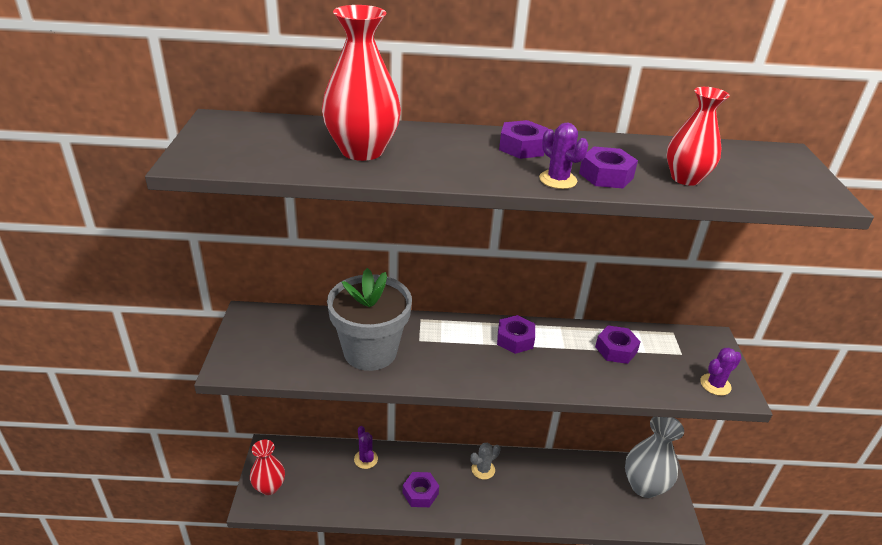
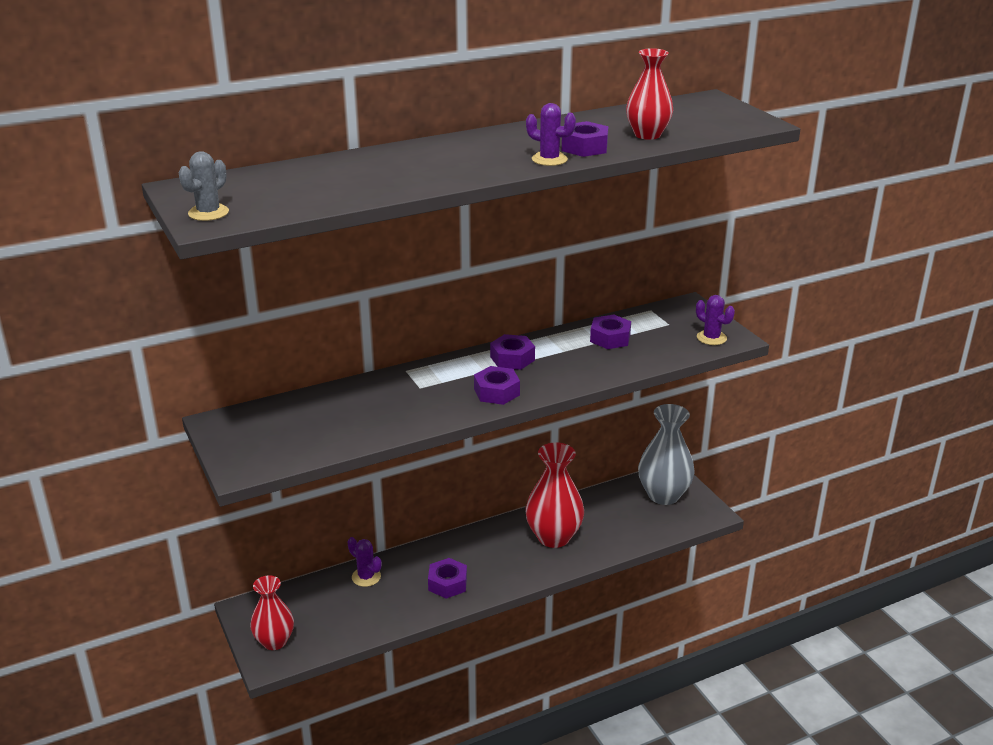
camera: 25 degrees left, 5 degrees down
red vase [322,5,401,161] -> red vase moved to [526,442,584,548]
grey flower pot [327,268,412,371] -> none
grey cactus [471,443,501,480] -> grey cactus moved to [178,151,229,221]
purple nut [499,120,548,159] -> purple nut moved to [474,366,520,405]
purple cactus [700,348,742,396] -> purple cactus turned 75 degrees counterclockwise [696,295,735,345]

